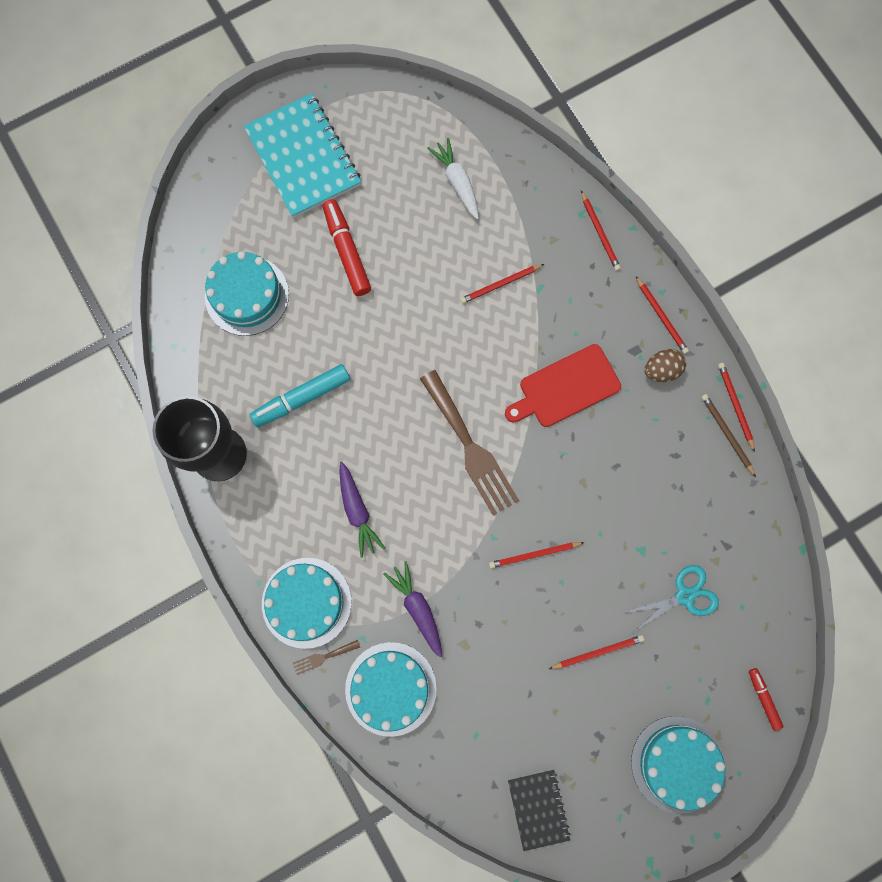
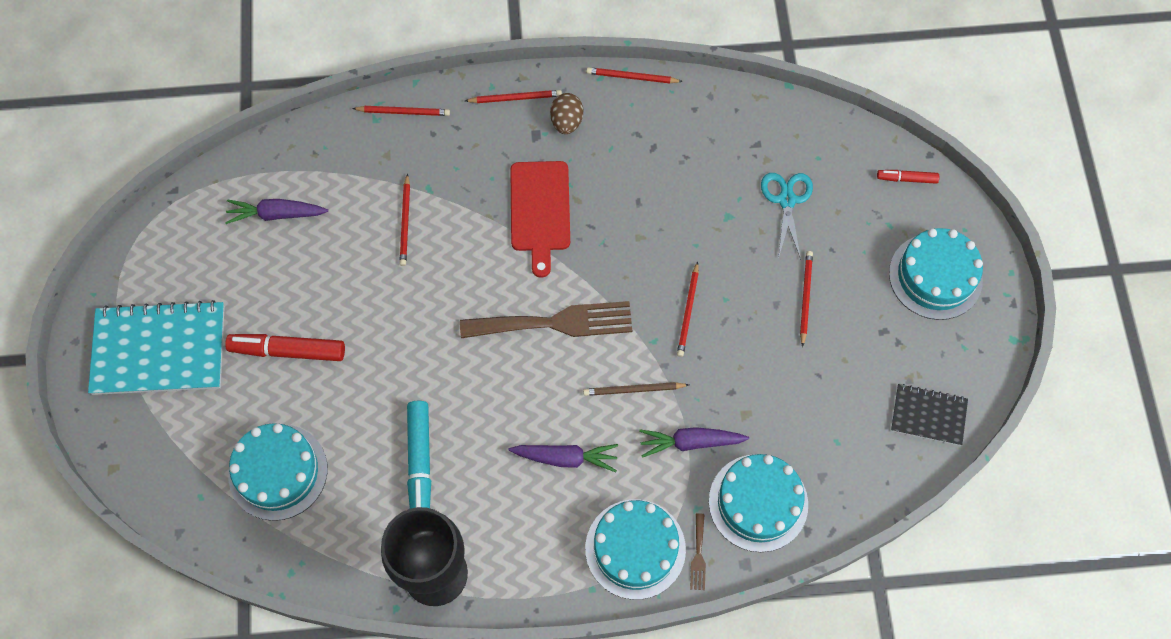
camera: 65 degrees left, 10 degrees down
white carrot [427,138,479,219] -> purple carrot [225,199,328,224]
brown pencil [702,394,756,477] -> brown pencil moved to [583,382,689,396]

